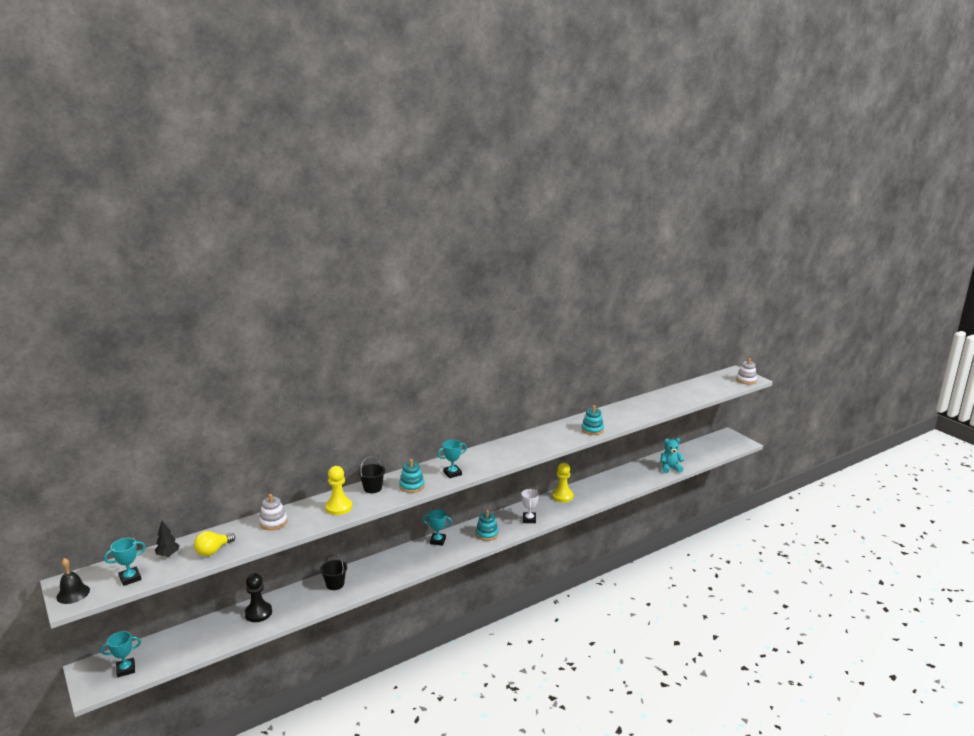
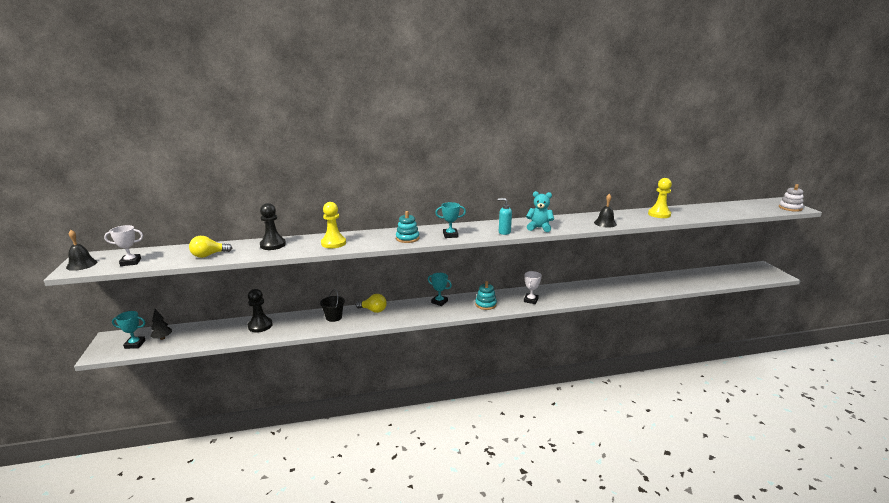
camera: 20 degrees right, 0 degrees up
turquoise trophy [104,538,146,586] -> white trophy [104,225,143,266]
black tree [155,521,180,557] -> black tree moved to [150,309,172,340]
white stacking toy [259,494,287,530] -> black pawn [260,203,286,250]
black bucket [358,457,385,493] -> none
yellow pawn [552,463,573,502] -> yellow pawn moved to [648,178,672,218]
turquoise stacking toy [582,405,604,435] -> black bell [594,194,617,228]
turquoise teddy bear [660,438,684,473] -> turquoise teddy bear moved to [526,191,554,232]
none -> yellow light bulb [356,294,387,313]
none -> turquoise soap dispenser [498,198,512,235]

